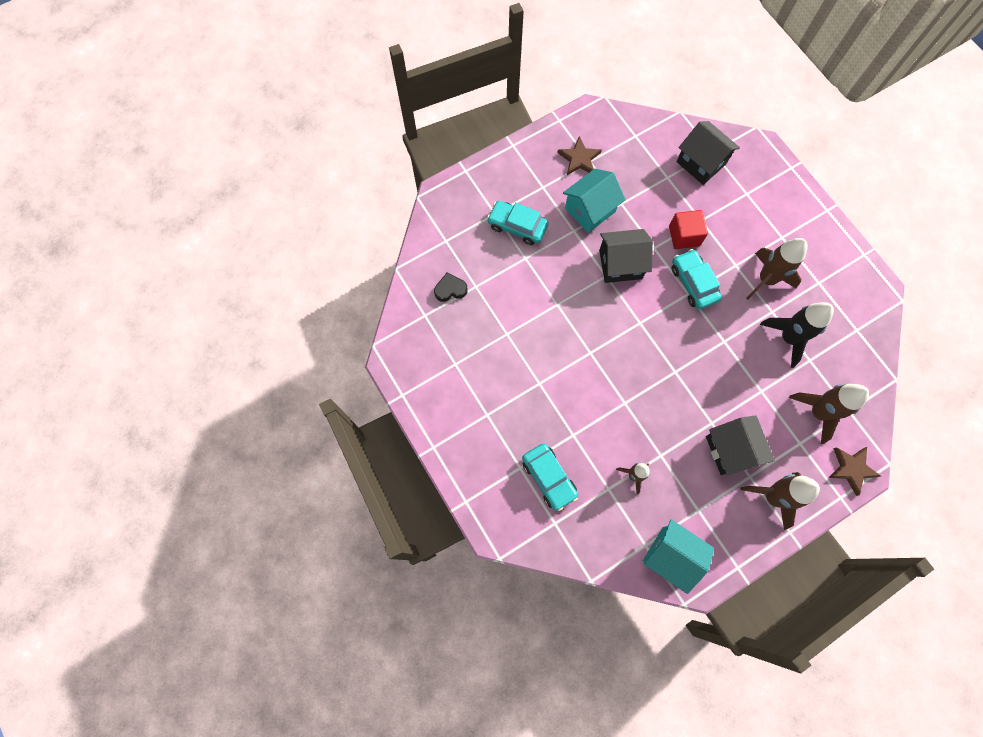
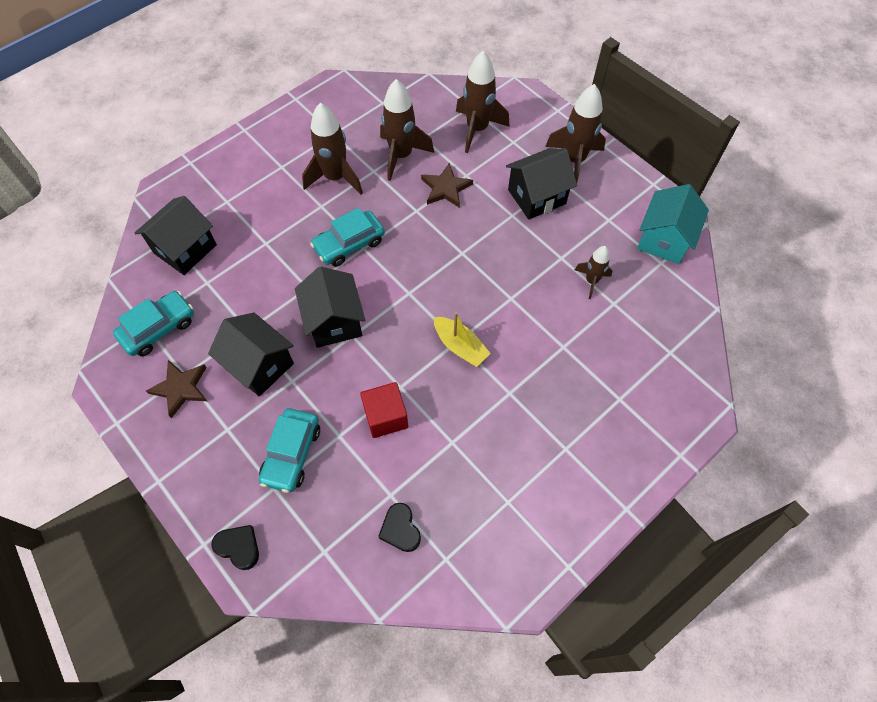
camera: 100 degrees left, 10 degrees down
turquoise car [522,443,578,511] -> turquoise car moved to [113,291,194,356]
turquoise house [563,169,626,233] -> black house [208,312,294,396]
red cube [669,210,708,249] -> red cube moved to [360,382,408,438]
black rocket [760,302,834,368] -> brown rocket [380,79,434,181]
brown star [829,447,881,496] -> brown star moved to [421,163,473,208]
none -> black heart [211,525,259,570]
none -> yellow boat [434,312,491,367]

